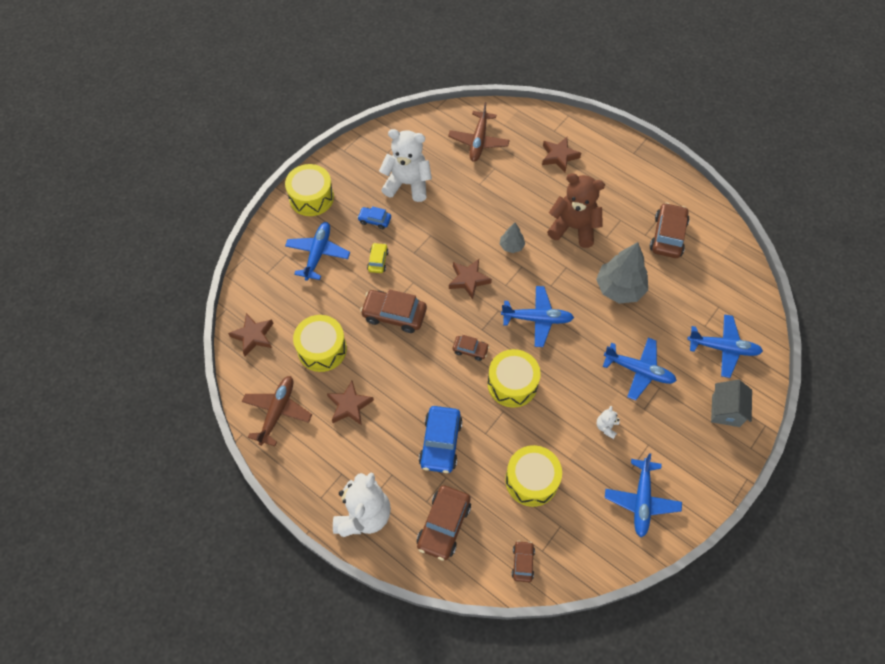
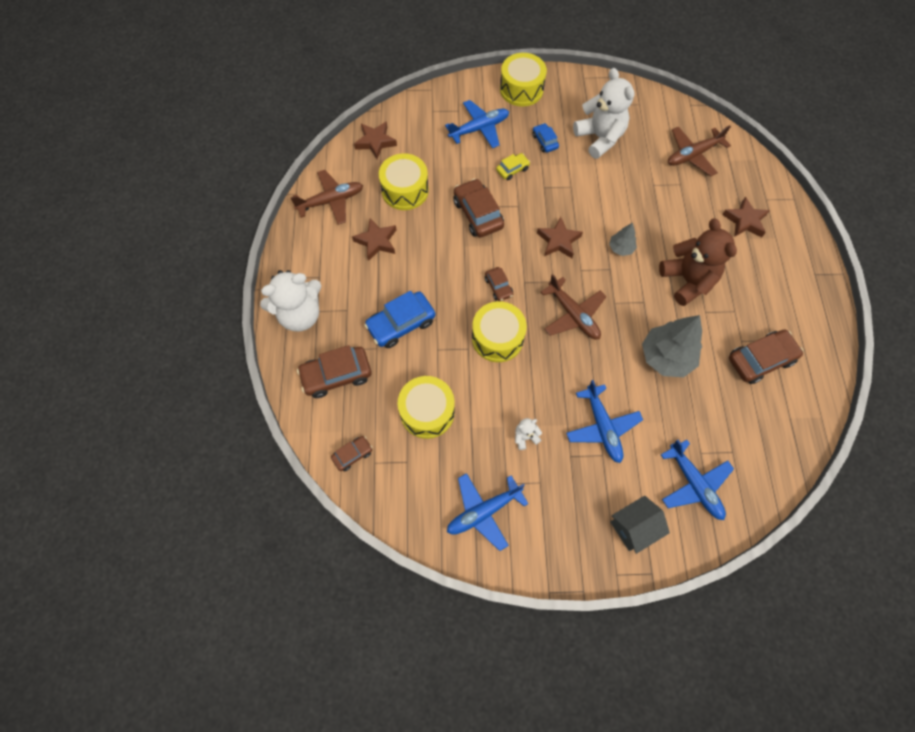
camera: 50 degrees right, 5 degrees up
blue plane [501,286,574,347] -> brown plane [541,274,606,340]

